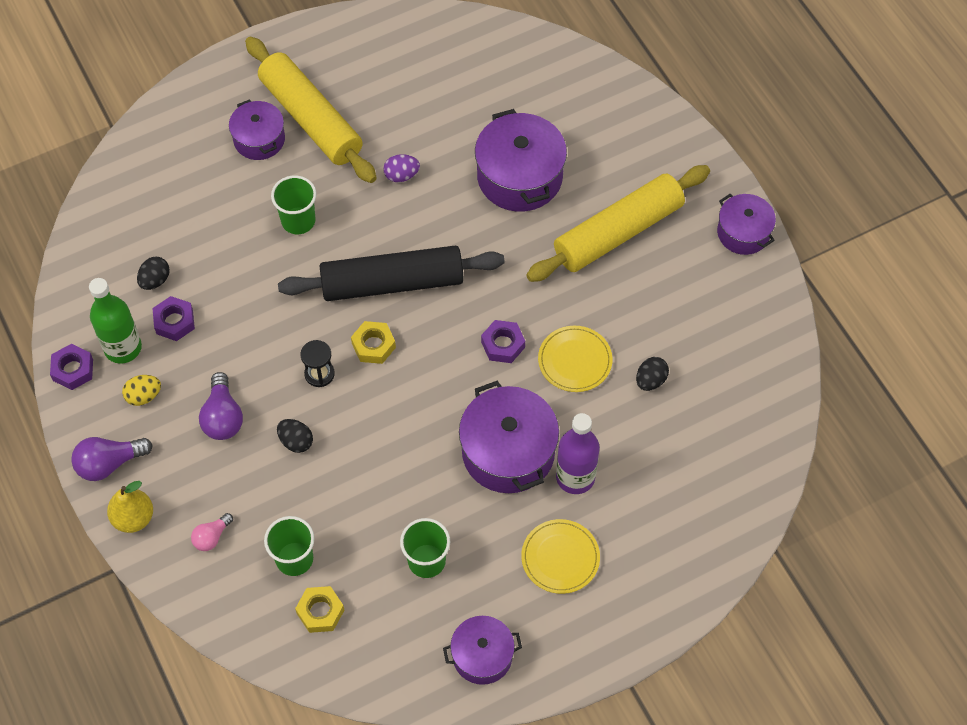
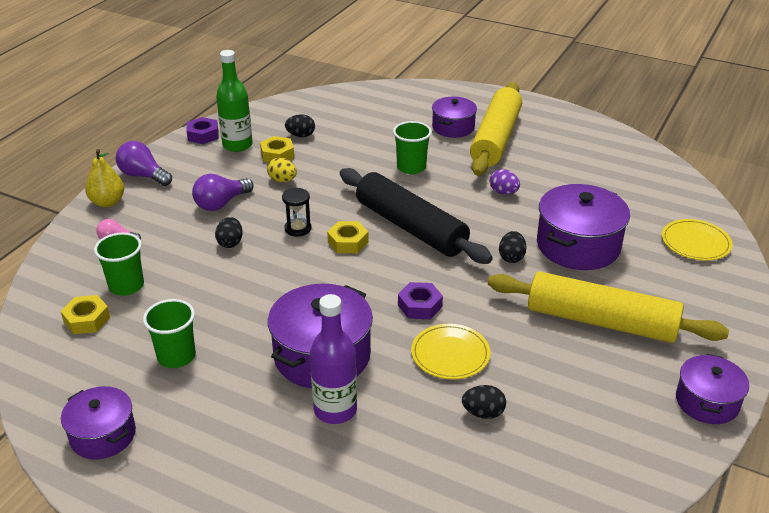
camera: 55 degrees right, 25 degrees down
yellow egg [122,375,161,406] -> yellow egg moved to [267,158,297,182]
purple nut [152,296,195,341] -> yellow nut [260,136,294,163]
yellow plate [521,519,600,594] -> yellow plate moved to [662,219,732,261]
none -> black egg [499,231,527,263]

